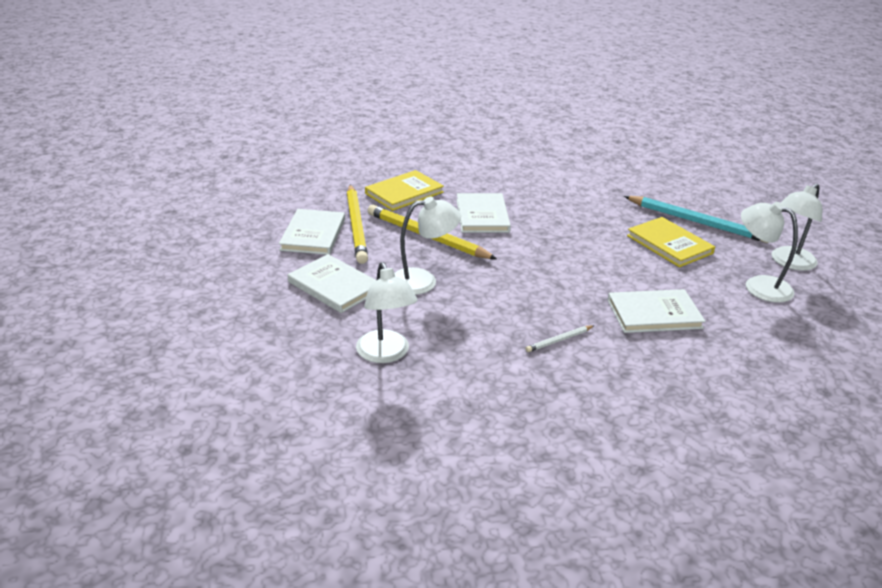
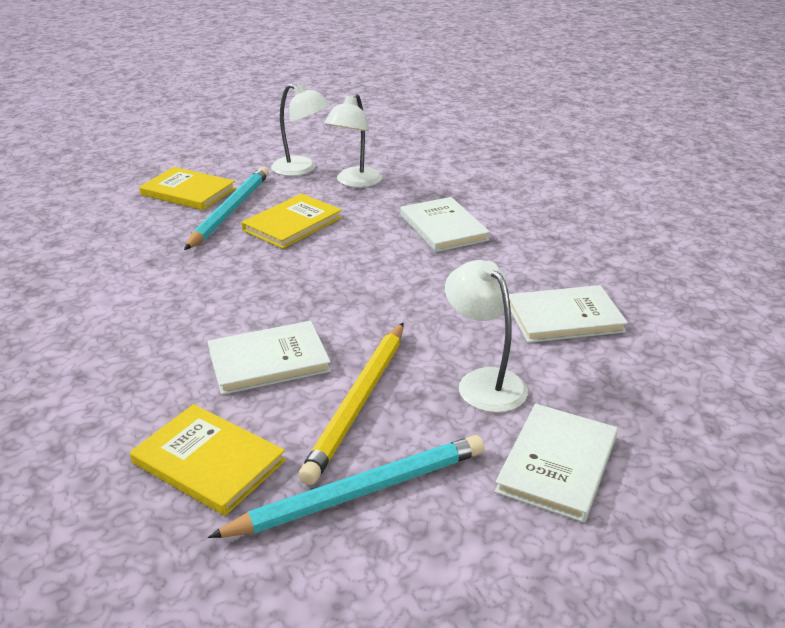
camera: 105 degrees left, 0 degrees up
white book [279,209,345,255] -> white book moved to [509,285,628,343]
yellow pencil [347,185,368,264] -> turquoise pencil [208,435,484,538]
white lamp [356,262,417,363] -> none
white pencil [526,325,594,352] -> none
none -> yellow book [139,167,236,210]

